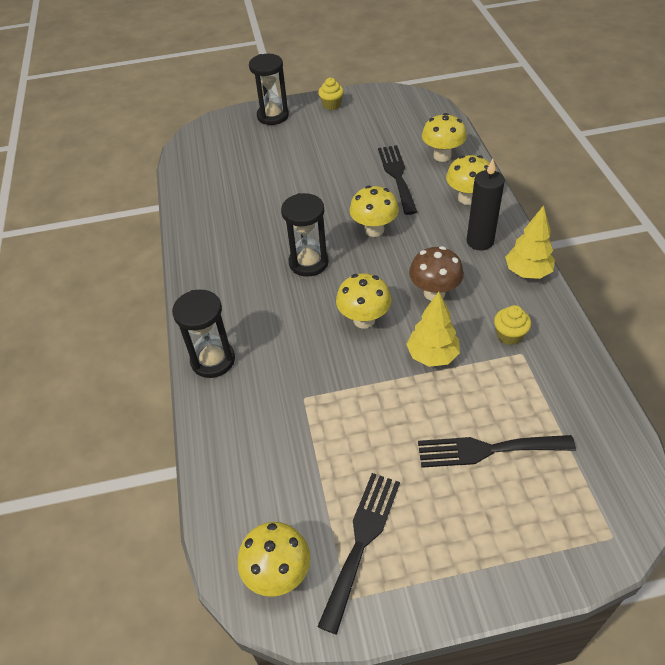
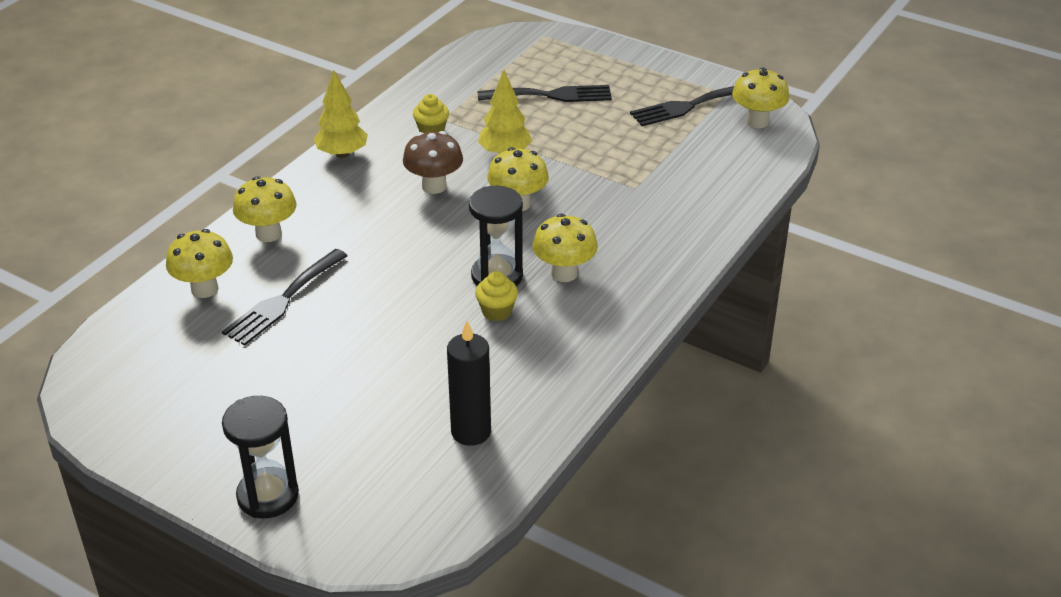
camera: 140 degrees left, 10 degrees down
black hourglass [172,290,235,378] -> none
yellow cupcake [318,78,344,110] -> yellow cupcake moved to [475,271,518,321]
yellow mushroom [350,185,399,237] -> yellow mushroom moved to [532,214,598,282]
black fork [418,435,576,468] -> black fork turned 45 degrees counterclockwise [478,85,612,102]
black candle [467,159,505,251] -> black candle moved to [447,321,491,446]

